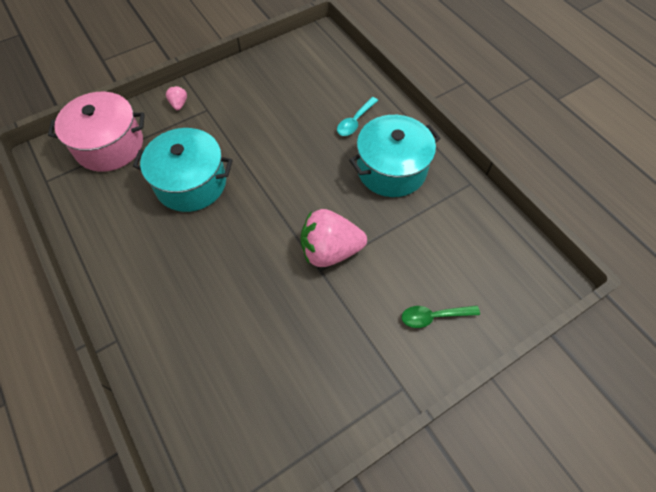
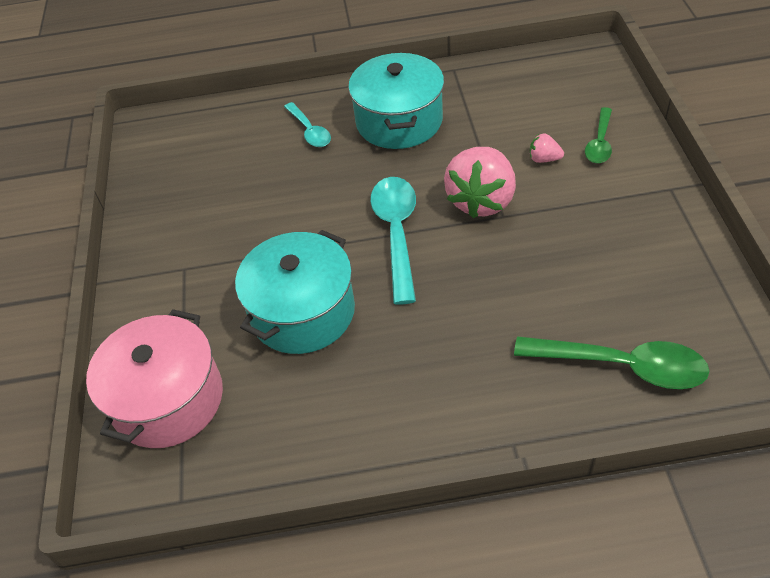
camera: 60 degrees left, 10 degrees down
pink strawberry [166,86,187,110] -> pink strawberry moved to [530,134,564,163]
none -> turquoise spoon [370,177,416,305]
none -> green spoon [514,336,710,389]

